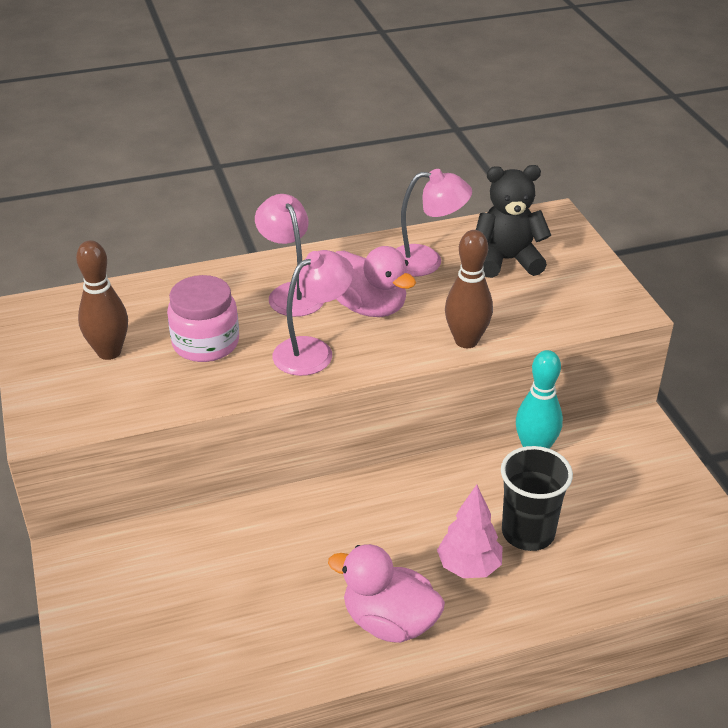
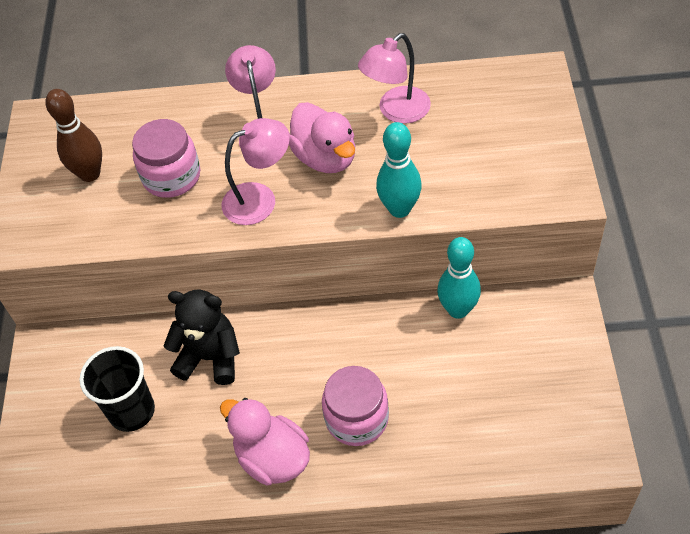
camera: 20 degrees right, 15 degrees up
pink lamp [396,169,472,277] -> pink lamp turned 120 degrees clockwise [358,33,431,124]
pink tree [437,485,502,578] -> pink jar [322,366,389,446]
brown bowling pin [445,230,493,348] -> turquoise bowling pin [376,122,422,218]
black teddy bear [476,165,551,278] -> black teddy bear moved to [164,290,240,385]
black cup [501,446,573,551] -> black cup moved to [79,346,155,432]

